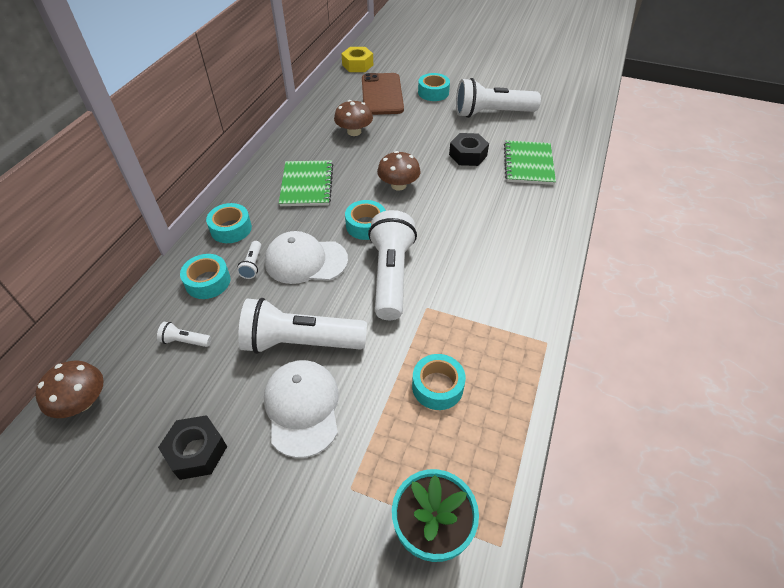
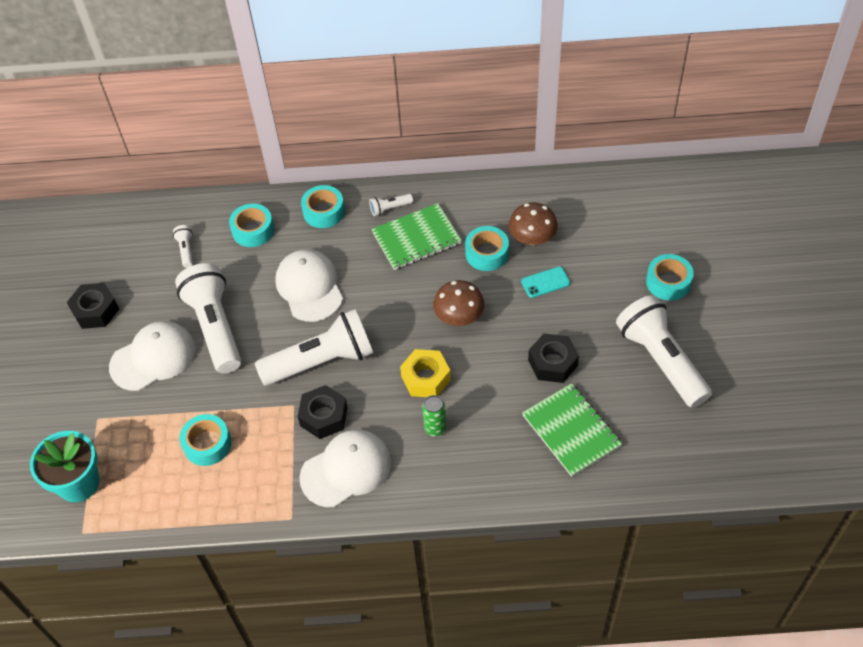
camera: 70 degrees right, 5 degrees up
brown mushroom [35,360,104,418] -> none
white flashlight [237,241,261,279] -> white flashlight moved to [369,194,413,217]
yellow nut [341,47,373,72] -> yellow nut moved to [400,349,451,397]
turquoise tape [345,200,386,240] -> turquoise tape moved to [465,226,509,271]
brown phone [362,73,404,115] -> none
green notebook [504,140,556,185] -> green notebook turned 75 degrees clockwise [522,383,622,477]
none -> black nut [297,385,348,439]
none -> white cap [299,429,391,507]
none -> green can [422,395,446,436]
none -> turquoise phone [521,266,570,298]

